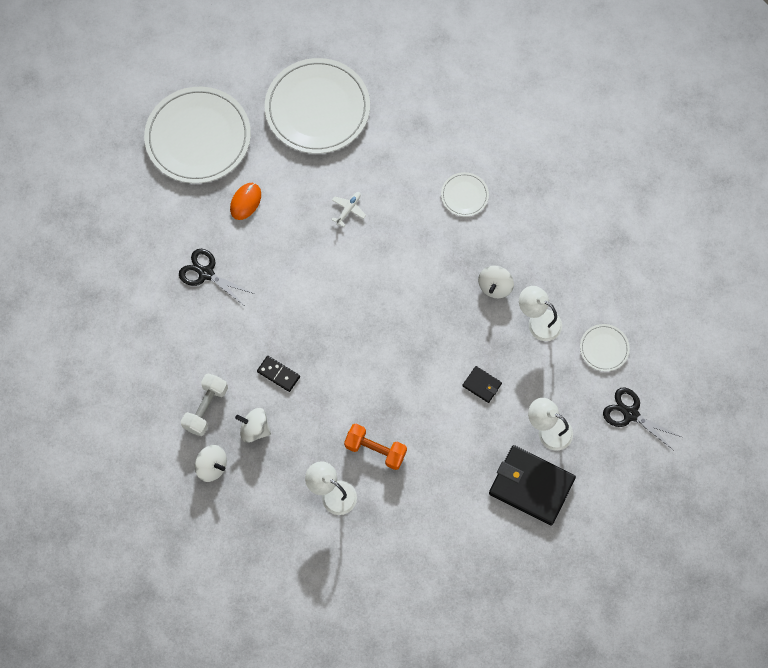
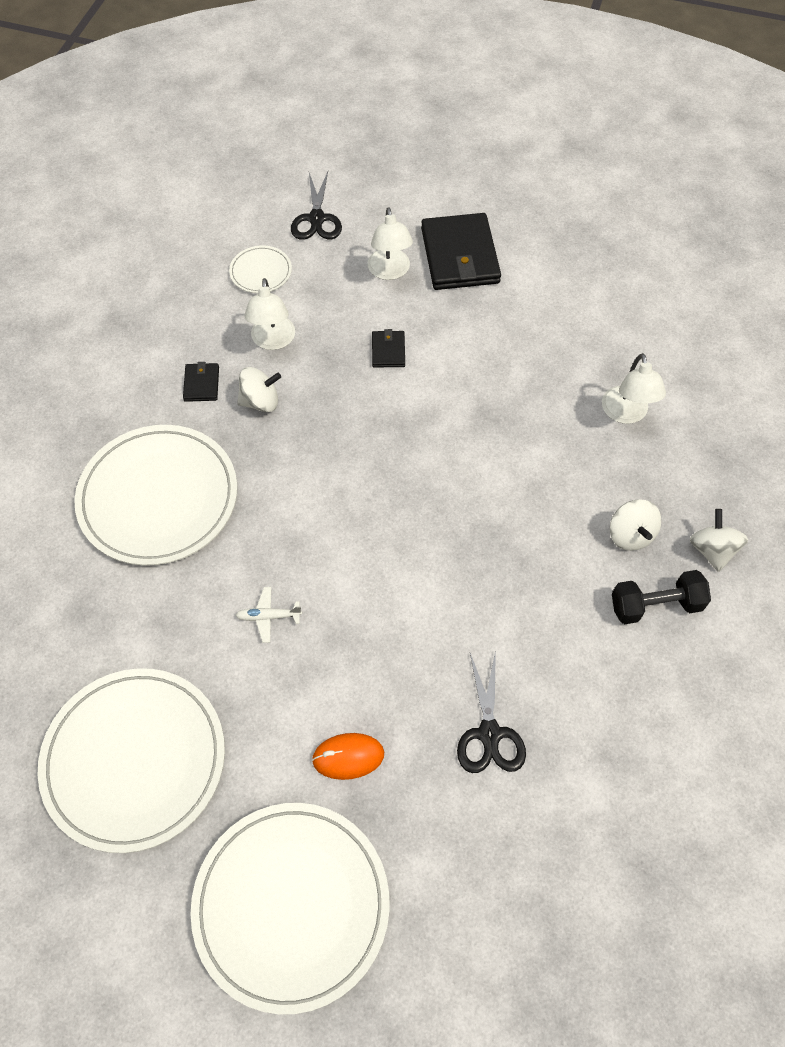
camera: 125 degrees left, 10 degrees down
white dumbbell [181,373,228,436] -> black dumbbell [612,570,711,624]
black domino [257,356,300,392] -> none
orange dumbbell [344,424,407,470] -> none
white plate [441,172,489,217] -> white plate [74,425,237,566], size x2.25
none -> black wallet [183,362,219,402]

